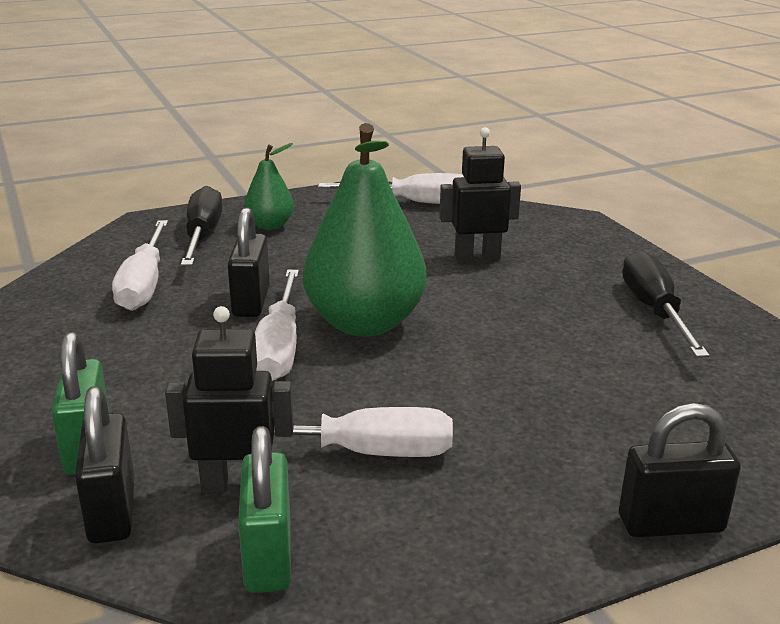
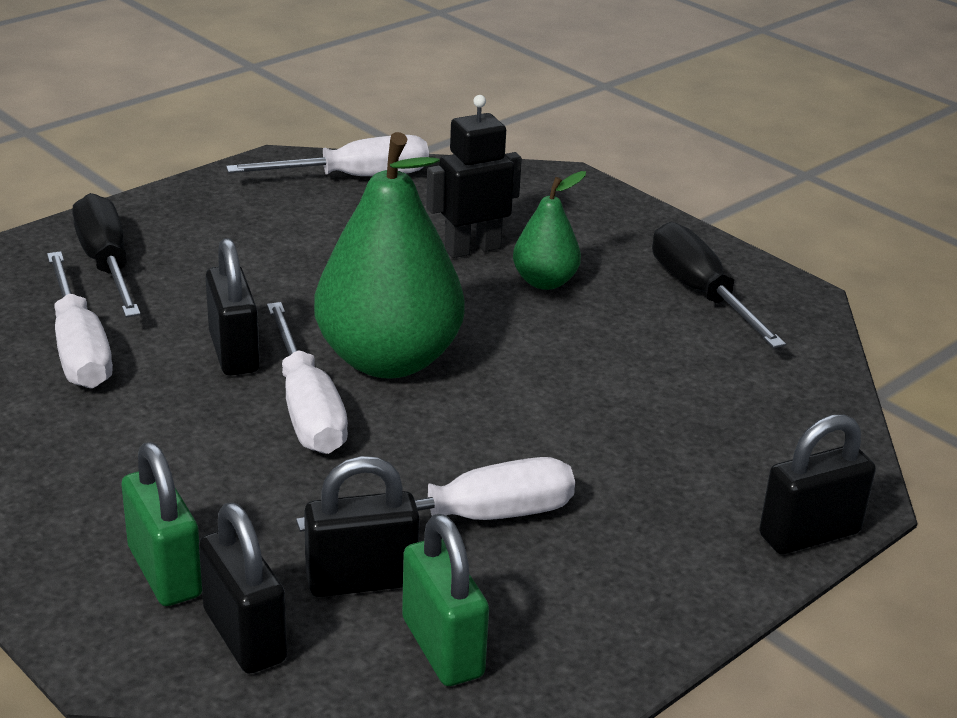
camera: 20 degrees left, 5 degrees up
black robot [165,306,294,493] -> black padlock [304,456,420,597]
green pear [244,143,294,230] -> green pear moved to [513,171,586,290]

